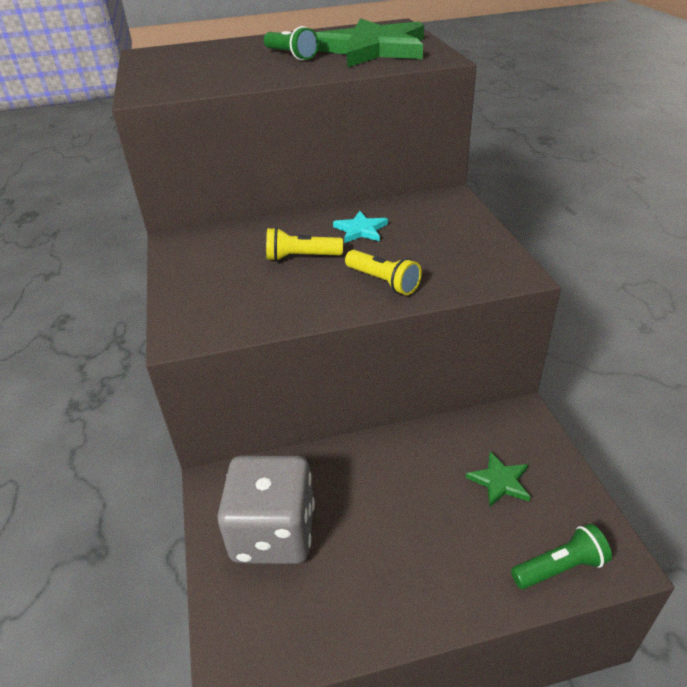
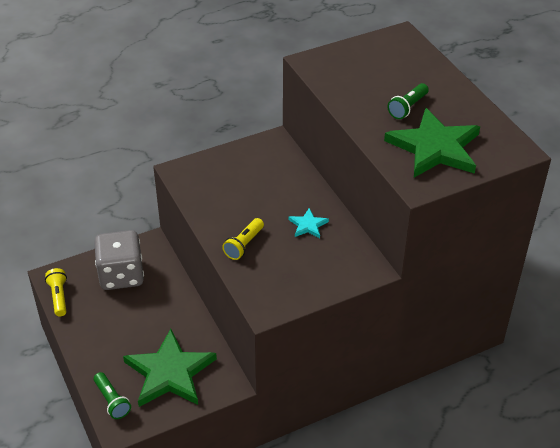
camera: 75 degrees right, 5 degrees up
yellow flashlight [266,227,343,261] -> yellow flashlight moved to [45,268,67,316]
green star [466,451,531,507] -> green star [123,329,217,407], size x2.27

